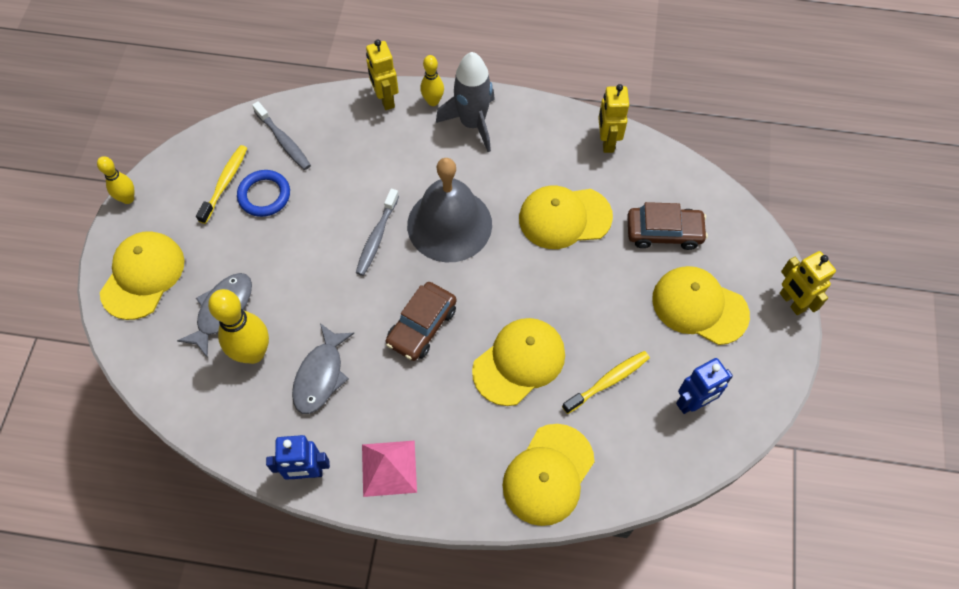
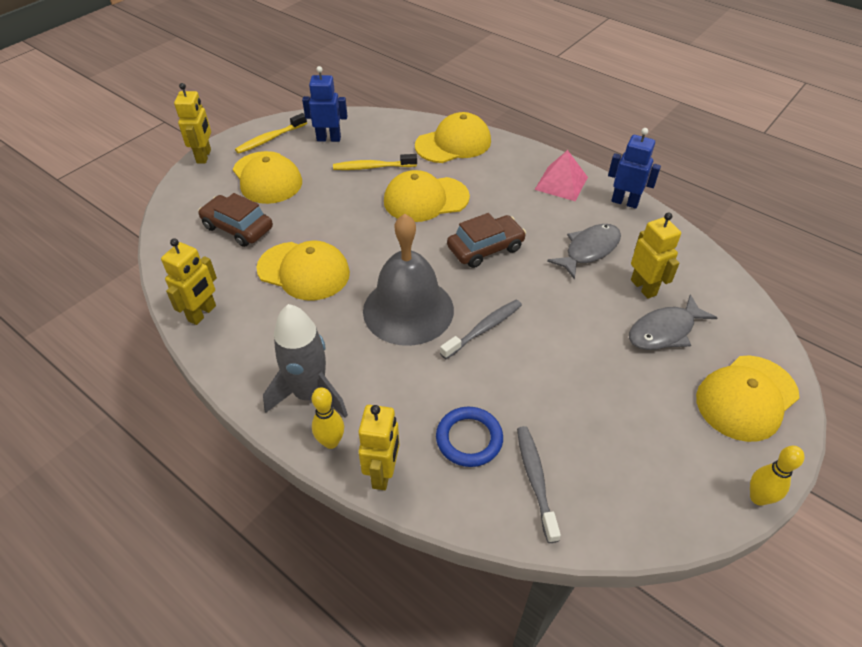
camera: 150 degrees left, 15 degrees down
yellow toothbrush [196,145,247,224] -> yellow toothbrush moved to [235,113,307,154]
yellow bowling pin [208,289,269,364] -> yellow robot [631,213,681,299]
blue ring [237,170,290,217] -> blue ring moved to [436,407,503,467]

